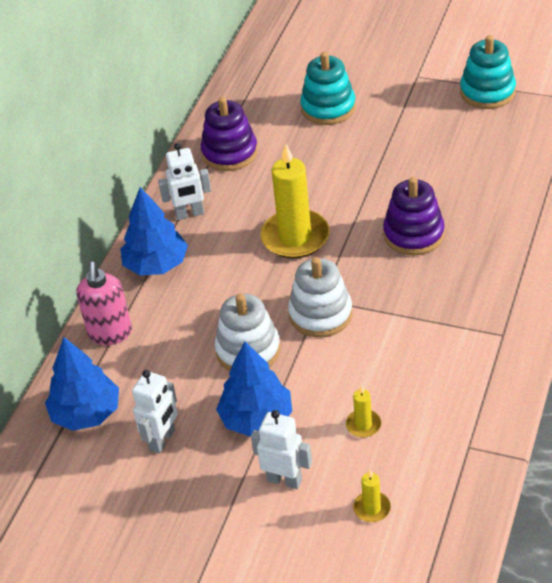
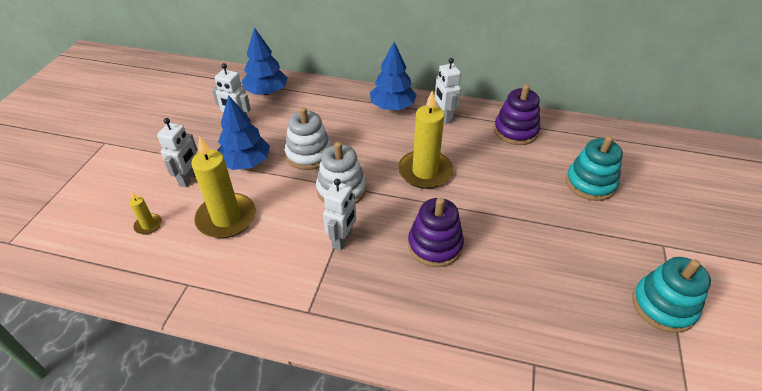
camera: 80 degrees right, 0 degrees up
pink soap dispenser [76,262,132,345] -> none
yellow candle [346,385,381,437] -> yellow candle [191,136,256,238], size x2.21
none -> white robot [323,179,356,250]

